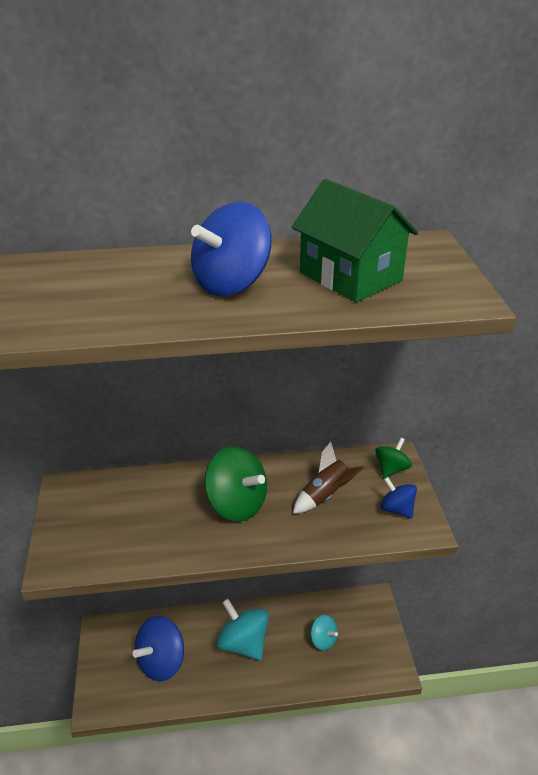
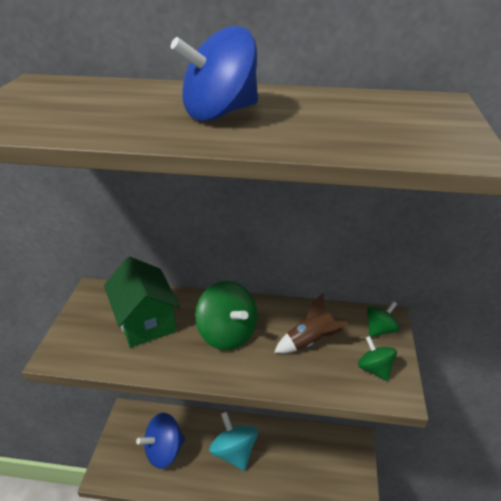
camera: 15 degrees right, 0 degrees up
green house [292,179,418,302] -> green house moved to [104,257,180,348]
turquoise spinning top [311,615,338,650] -> none
blue spinning top [380,477,417,519] -> green spinning top [358,336,397,381]

